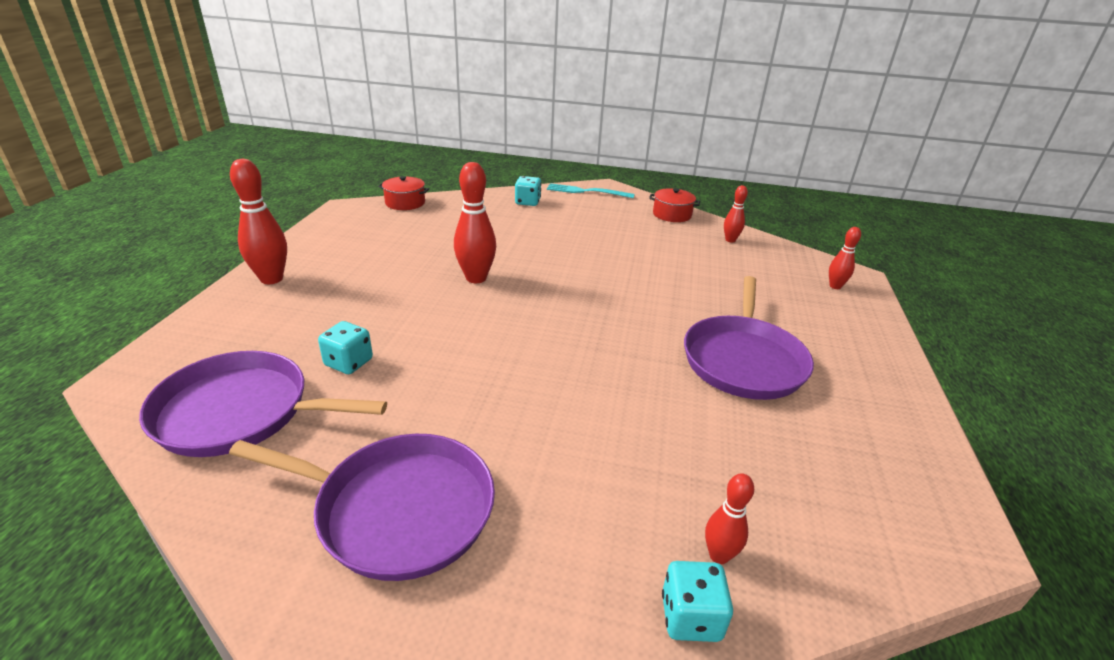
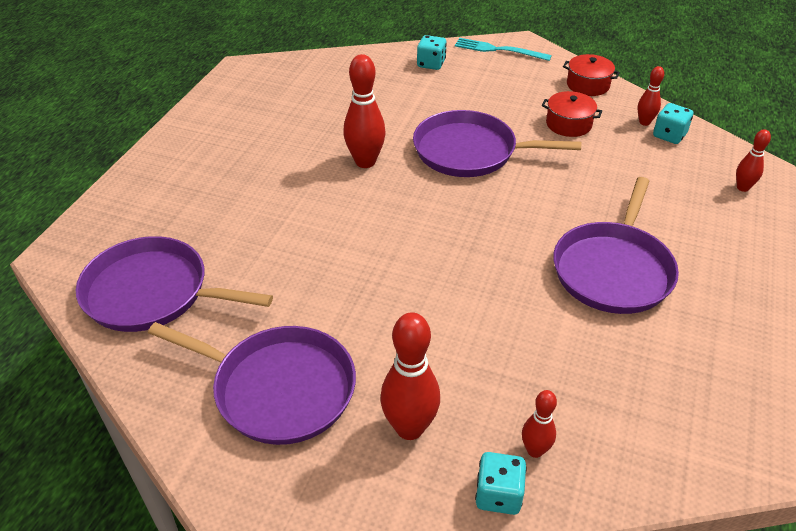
camera: 10 degrees right, 10 degrees up
red bowling pin [230,159,287,284] -> red bowling pin moved to [380,312,440,440]
turquoise dice [318,321,373,374] -> turquoise dice moved to [653,103,693,144]
red pot [378,176,429,210] -> red pot moved to [542,91,602,137]
none -> purple pan [413,110,581,177]

